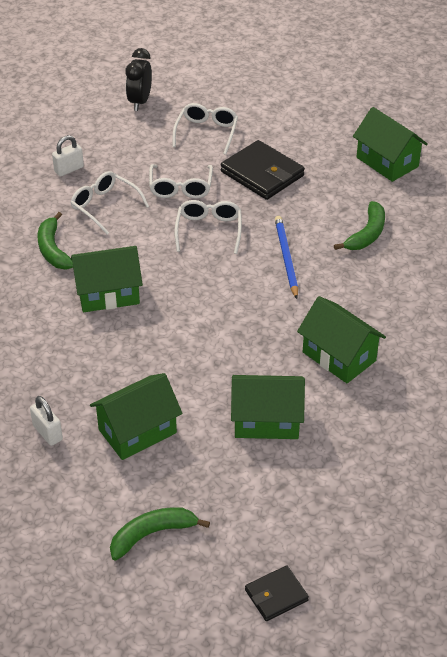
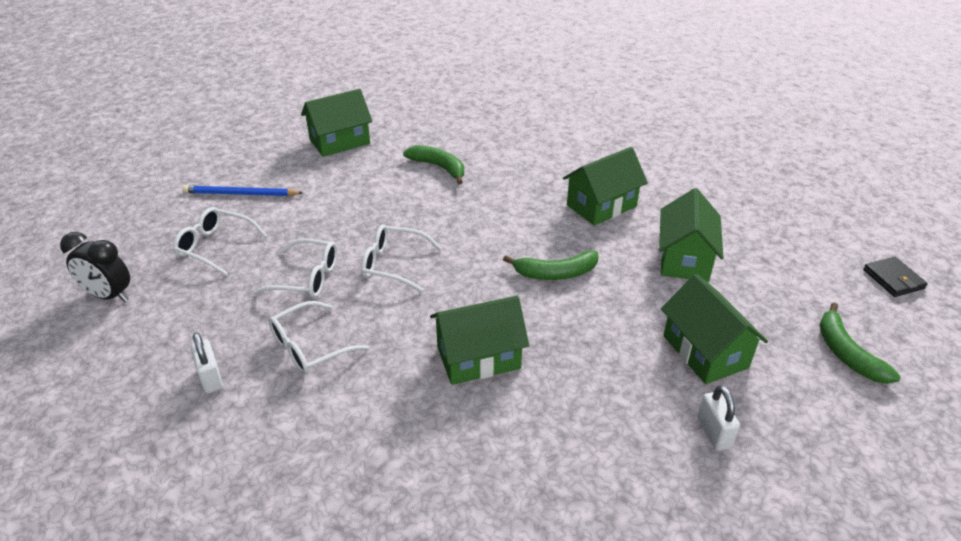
camera: 80 degrees left, 5 degrees down
white padlock [30,396,63,446] -> white padlock turned 75 degrees counterclockwise [697,385,740,451]
green banana [38,212,73,269] -> green banana moved to [503,250,598,280]
green house [71,246,143,312] -> green house turned 75 degrees clockwise [430,296,529,385]
black wallet [221,140,305,200] -> none
blue pencil [275,216,298,299] -> blue pencil moved to [182,185,303,196]

